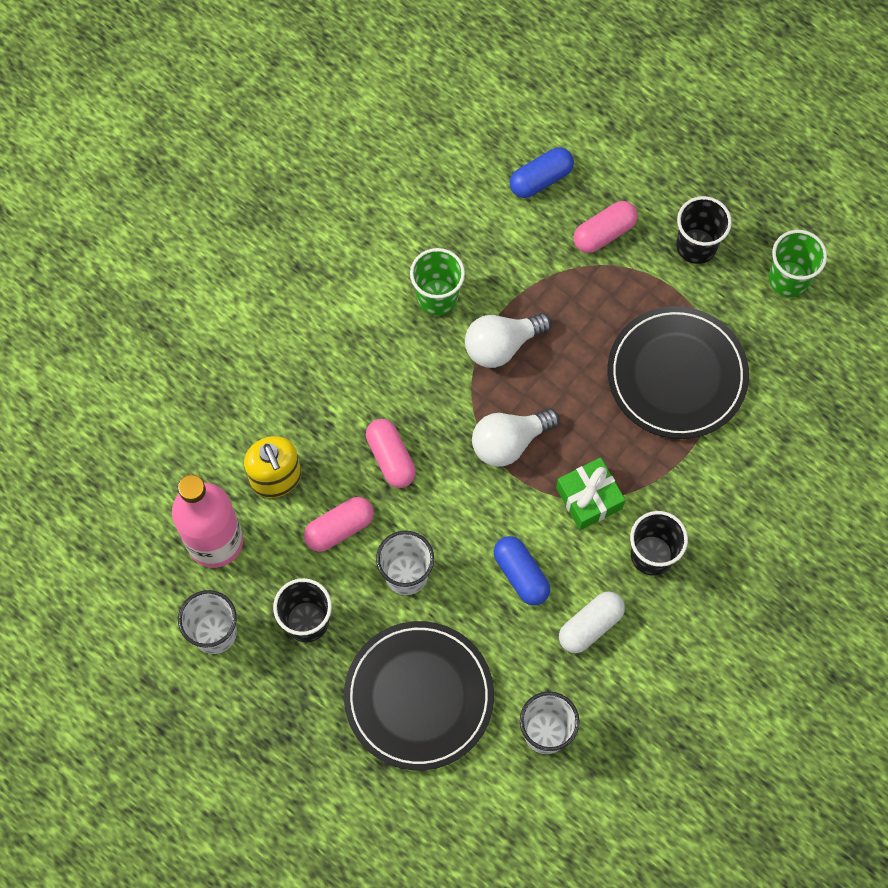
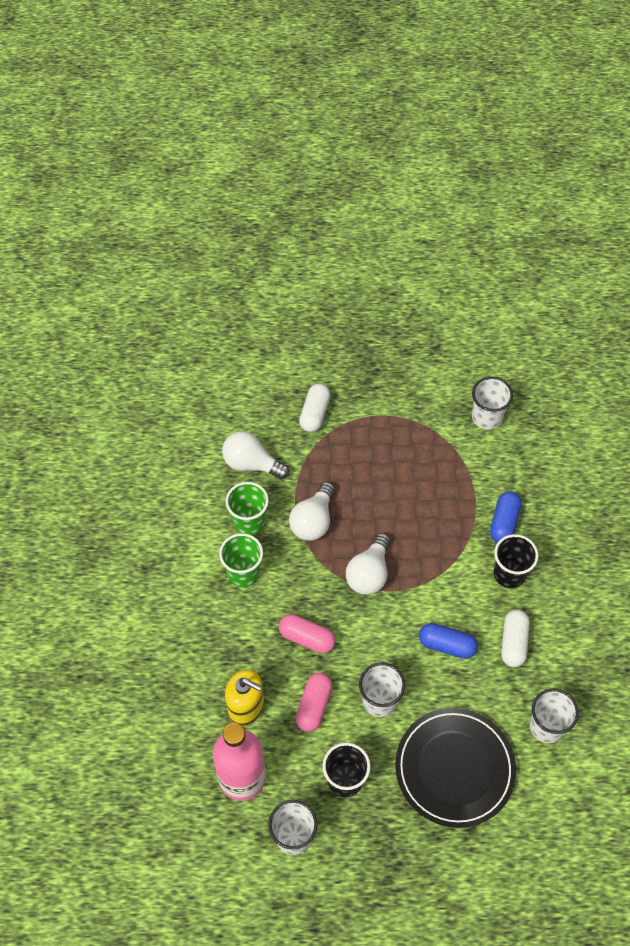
camera: 40 degrees left, 10 degrees down
blue capsule [510,147,574,198] -> blue capsule moved to [490,492,521,543]
green gift [556,458,625,530] -> none
pink capsule [573,201,638,253] -> white capsule [299,383,331,432]
black plate [607,306,749,439] -> none
black cup [676,196,732,264] -> none
green cup [769,230,827,297] -> green cup moved to [219,533,263,587]
none -> white light bulb [222,431,290,479]
none -> white cup [472,377,513,429]

